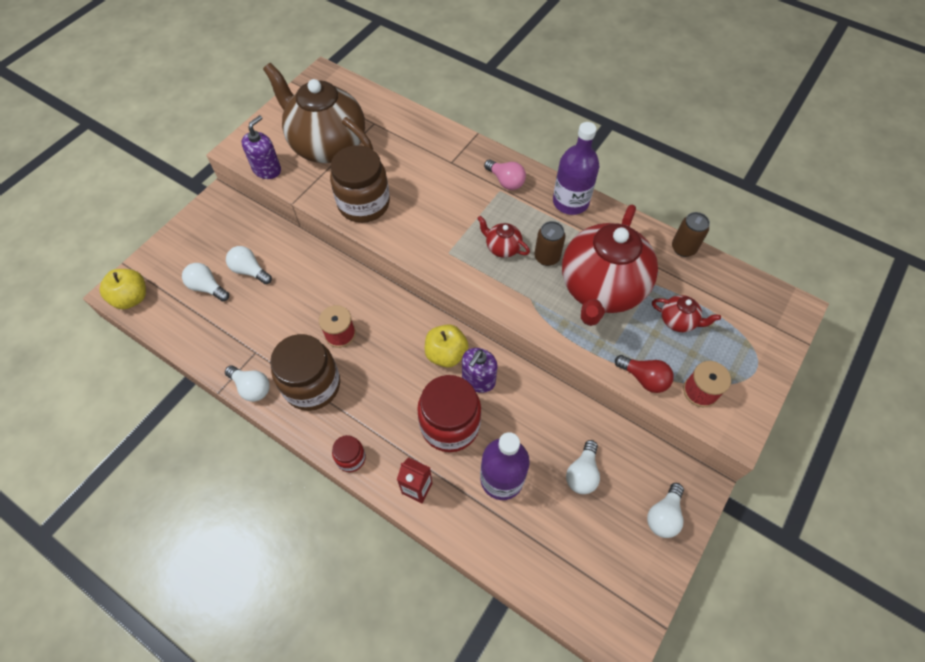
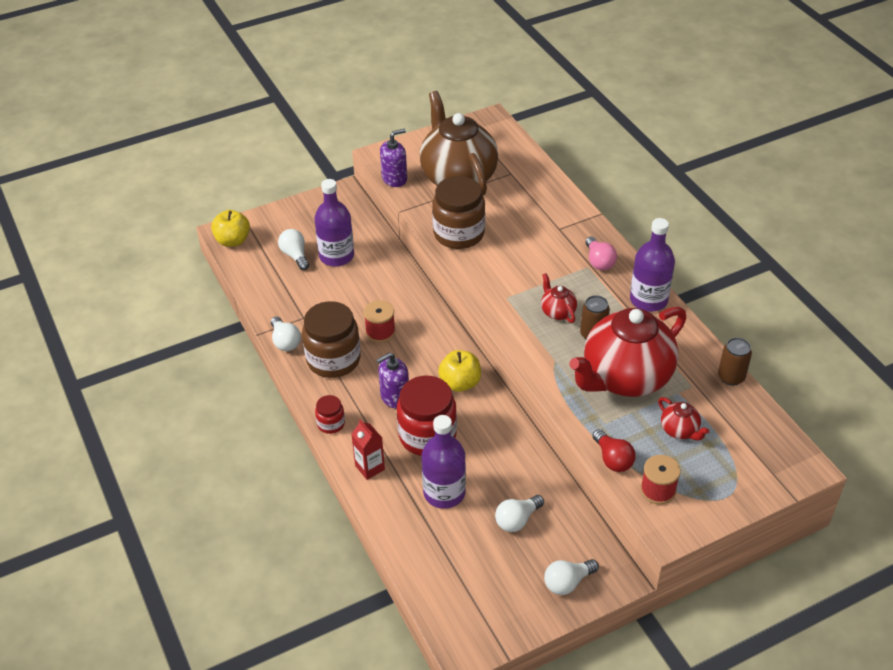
camera: 30 degrees right, 15 degrees down
white light bulb [226,246,272,284] -> purple bottle [314,179,354,266]
purple soap dispenser [462,348,498,393] -> purple soap dispenser moved to [376,353,409,409]

